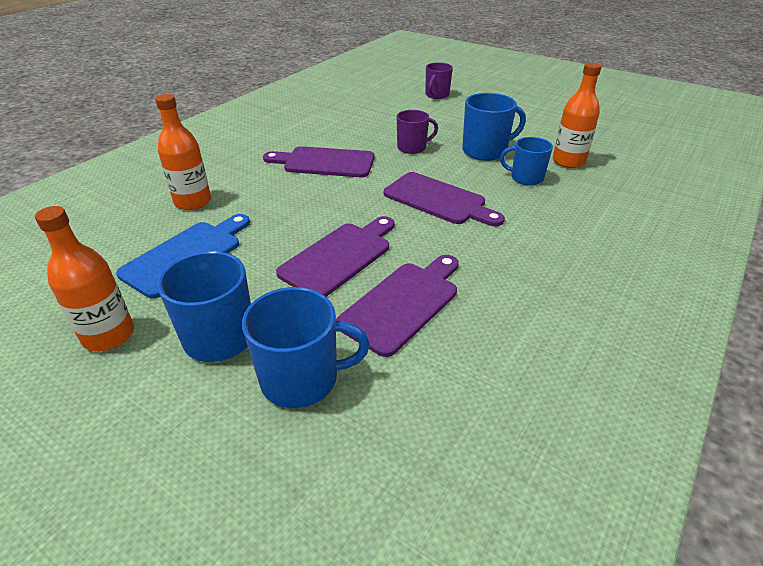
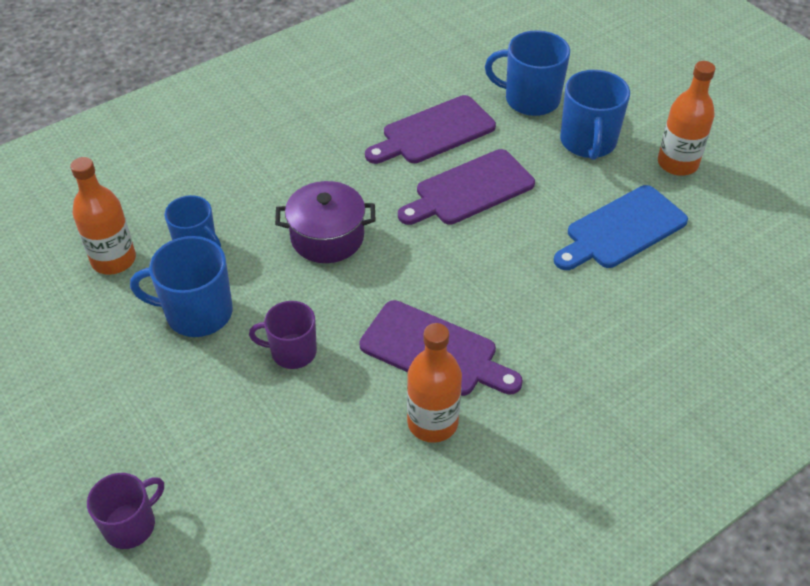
camera: 160 degrees left, 10 degrees up
orange bottle [155,94,211,210] -> orange bottle moved to [407,323,462,443]
purple cutting board [384,172,505,226] -> purple pot [275,181,376,263]

